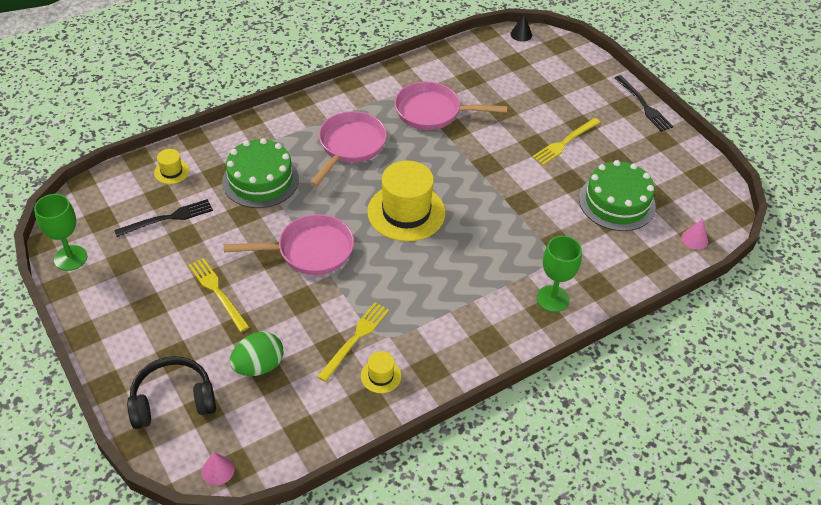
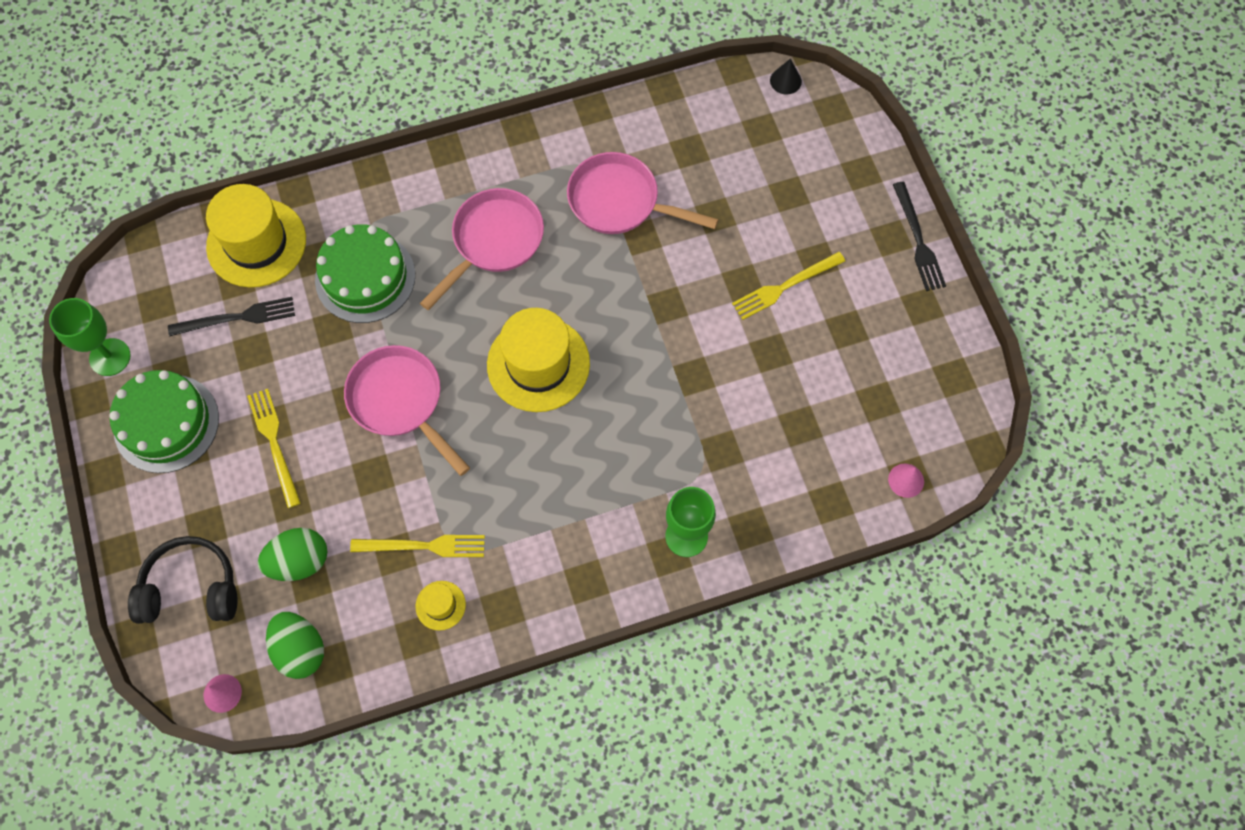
camera: 15 degrees right, 20 degrees up
yellow hat [154,149,189,184] -> yellow hat [206,184,306,288], size x2.20
pink pan [224,214,354,275] -> pink pan turned 135 degrees counterclockwise [344,345,470,476]
yellow fork [317,302,389,382] -> yellow fork turned 45 degrees clockwise [350,535,485,557]
green cake [579,160,656,231] -> green cake moved to [109,370,219,473]
none -> green egg [266,612,324,679]

